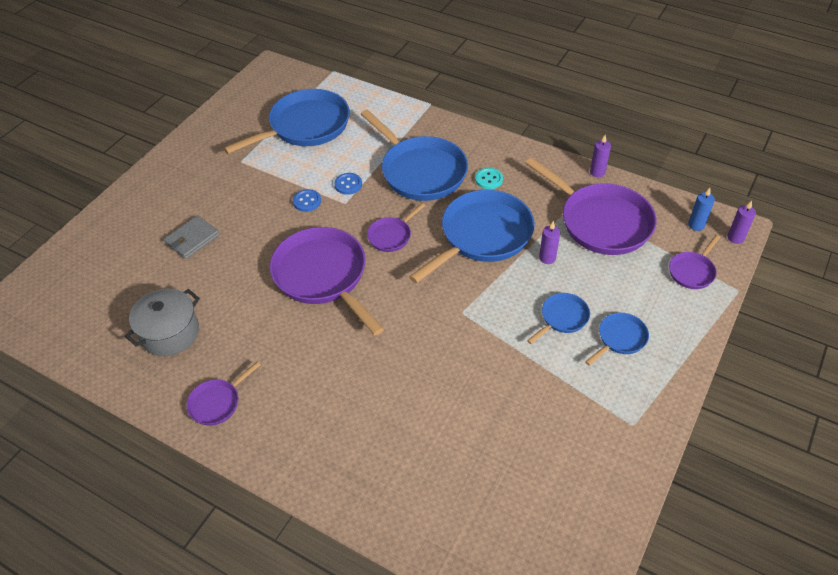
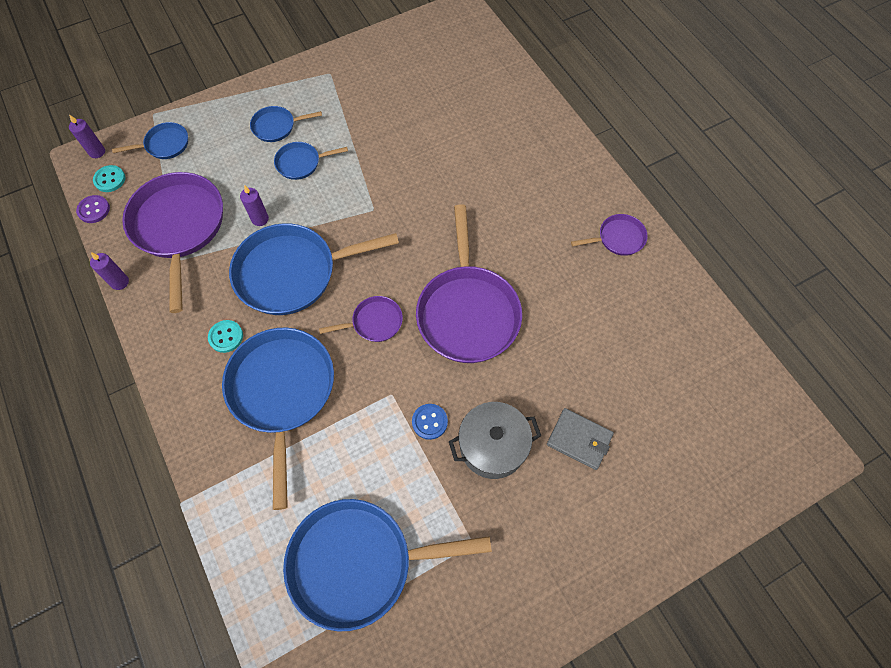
camera: 150 degrees left, 15 degrees up
grey pot [125,289,200,356] -> grey pot moved to [449,402,541,479]
grey wallet [164,215,220,259] -> grey wallet turned 45 degrees clockwise [547,408,614,470]
blue button [334,173,362,195] -> none
purple pan [669,235,720,289] -> blue pan [112,122,188,159]
blue candle [688,188,715,231] -> turquoise button [93,165,125,192]
none -> purple button [76,195,110,223]

